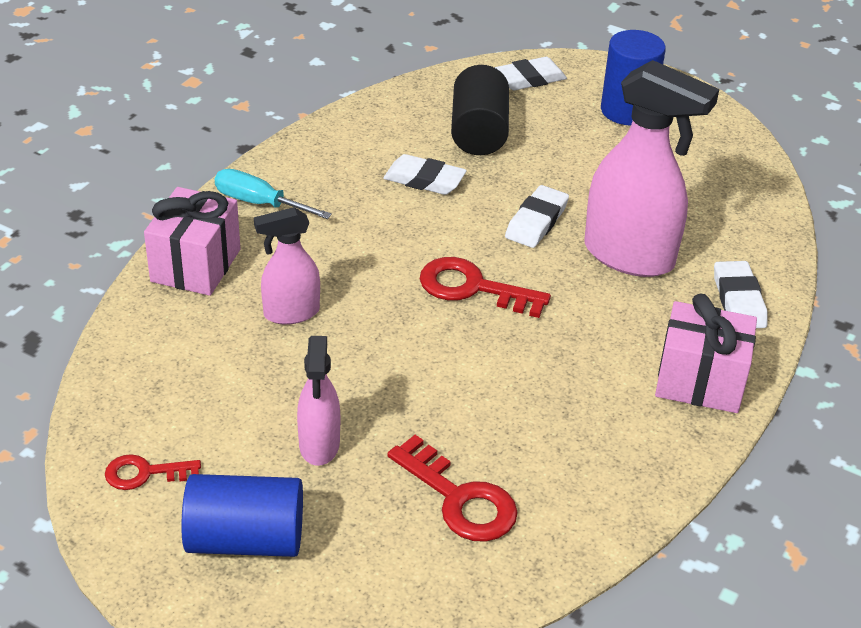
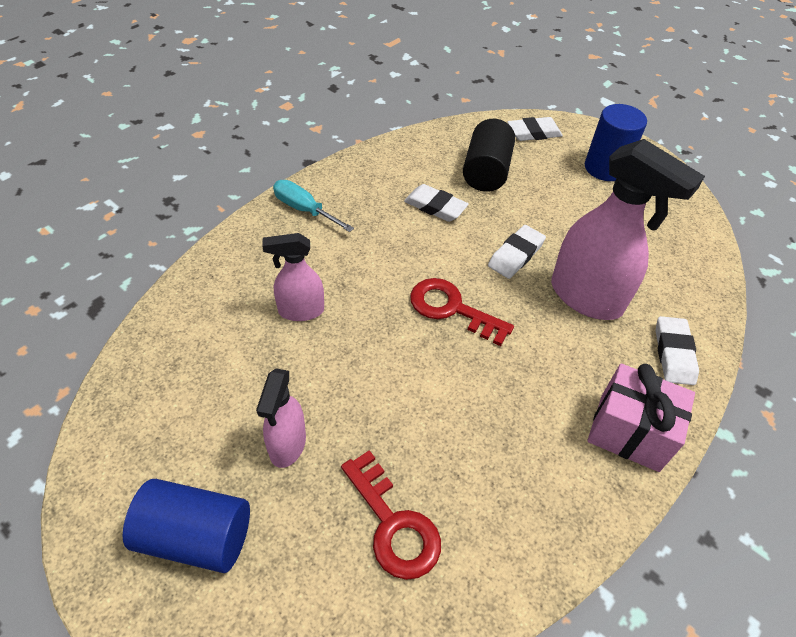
camera: 10 degrees right, 10 degrees up
red key [105,454,201,490] -> none
pink gift [144,187,240,296] -> none

